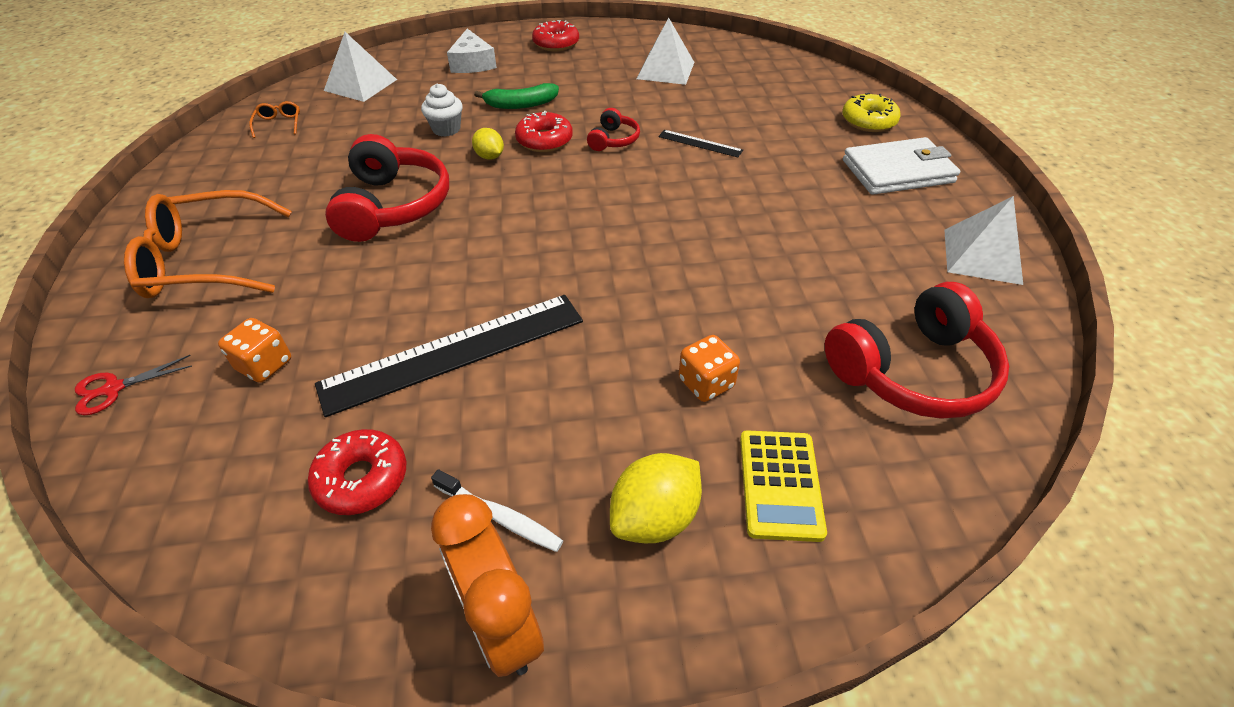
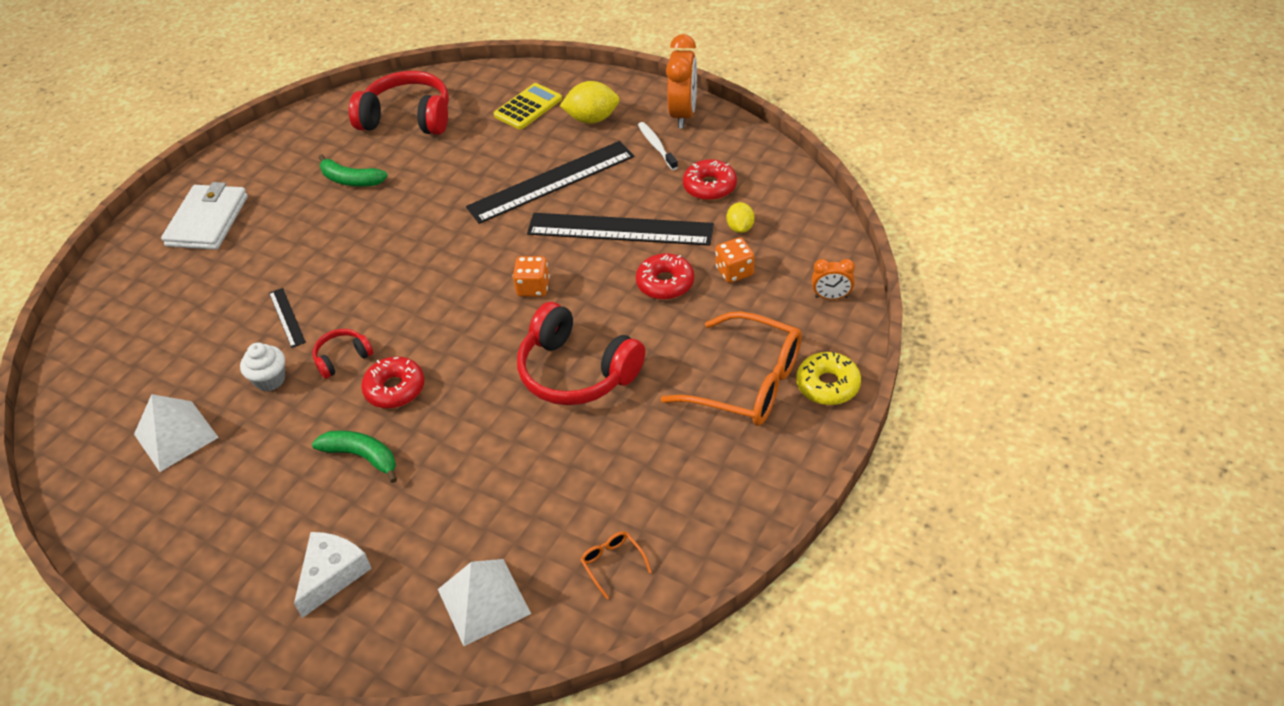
camera: 140 degrees left, 0 degrees up
red scissors [75,355,192,415] -> orange clock [812,259,855,300]
orange glasses [249,101,300,138] -> orange glasses turned 120 degrees clockwise [580,531,652,599]
red headphones [325,134,449,242] -> red headphones turned 90 degrees counterclockwise [517,302,645,405]
white cupcake [421,83,463,137] -> white cupcake moved to [240,343,285,392]
yellow lemon [472,128,504,160] -> yellow lemon moved to [726,202,755,233]
red donut [532,20,579,51] -> red donut moved to [636,253,694,300]
orange dice [679,335,740,402] -> orange dice moved to [513,256,550,297]
yellow donut [842,93,901,132] -> yellow donut moved to [796,352,861,405]
white wallet [843,137,960,195] -> white wallet turned 75 degrees clockwise [161,182,248,250]
white pyramid [944,196,1023,285] -> none
none -> green banana [319,154,388,187]
none -> black ruler [466,141,634,224]

